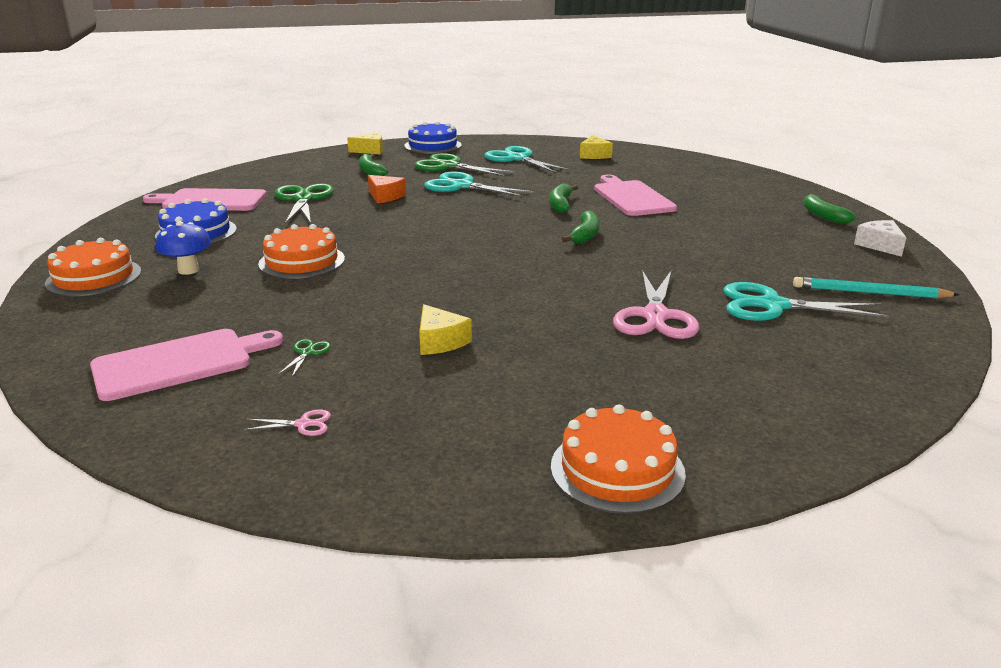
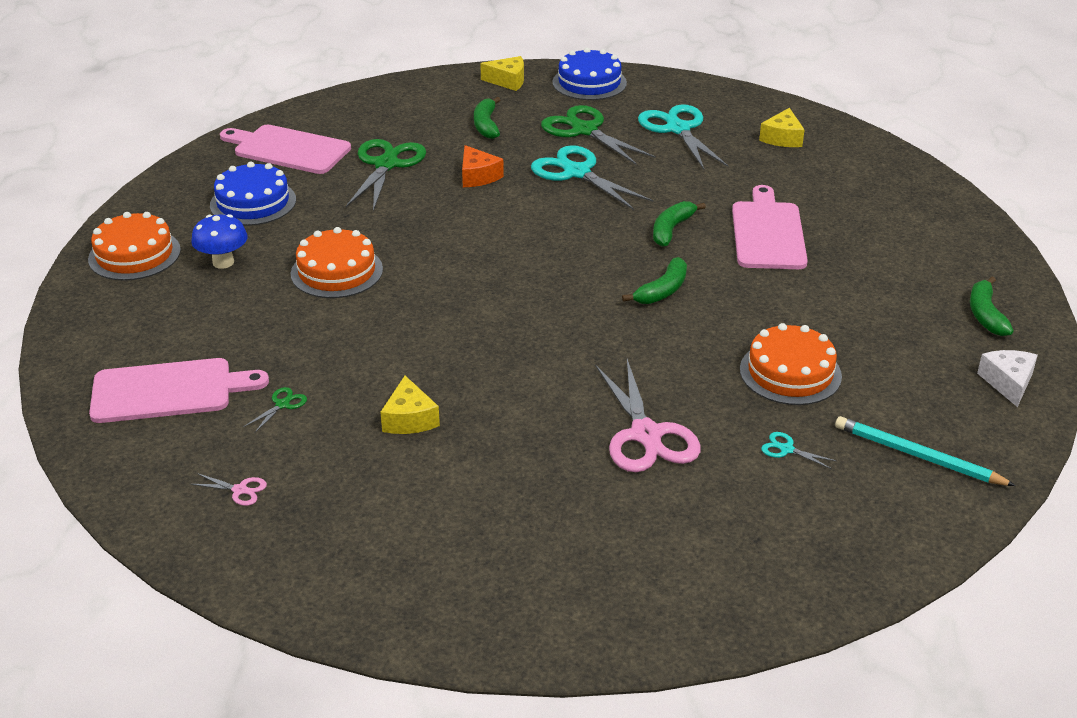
camera: 20 degrees right, 10 degrees up
orange cake [551,404,686,514] -> orange cake moved to [740,323,842,405]
pink scissors [613,270,699,339] -> pink scissors turned 45 degrees counterclockwise [595,359,701,472]
turquoise scissors [724,282,889,321] -> turquoise scissors [761,432,836,469], size x0.42

